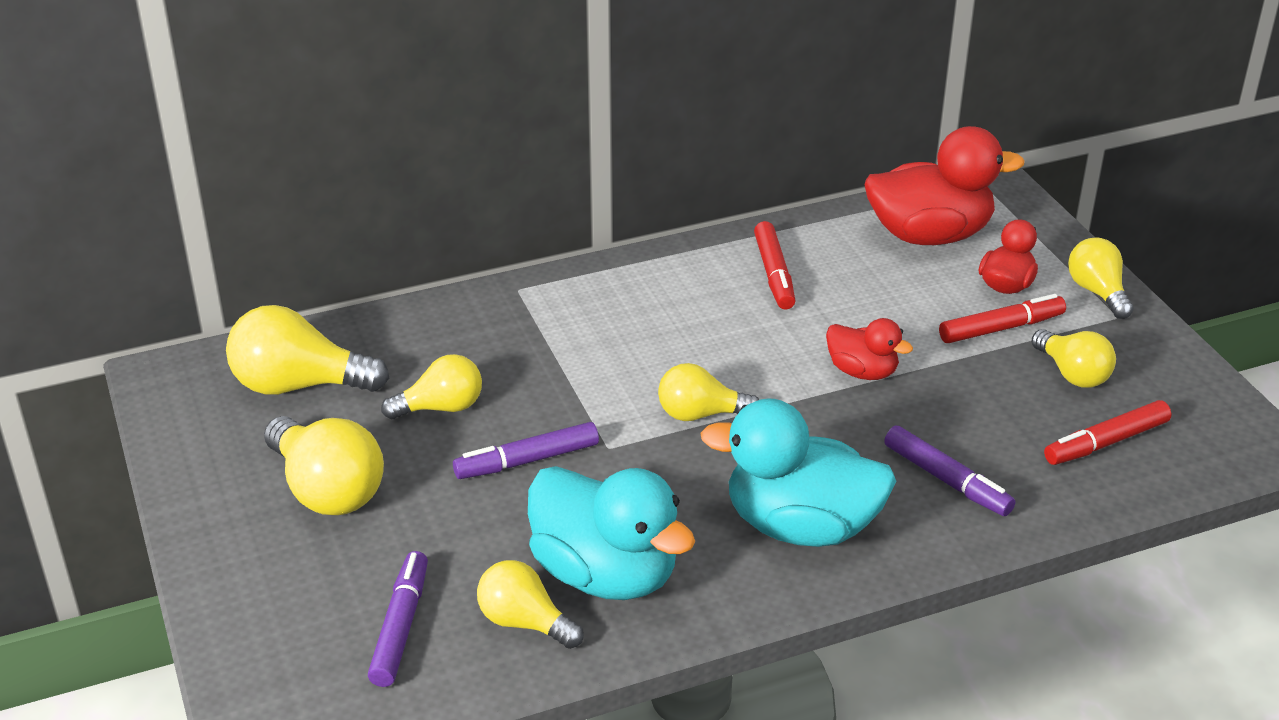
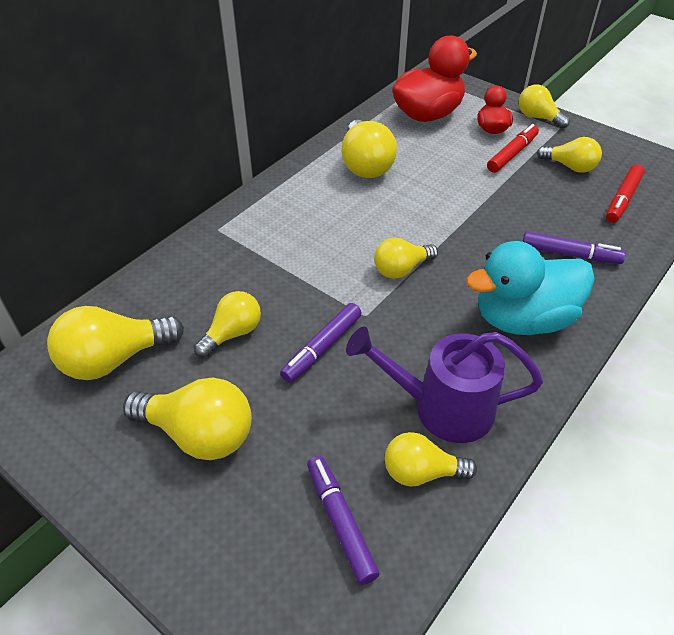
camera: 30 degrees left, 10 degrees up
turquoise duck [528,466,695,600] -> purple watering can [346,327,543,443]
red marker [754,221,796,309] -> yellow light bulb [341,120,397,178]
red duck [826,318,913,380] -> none

